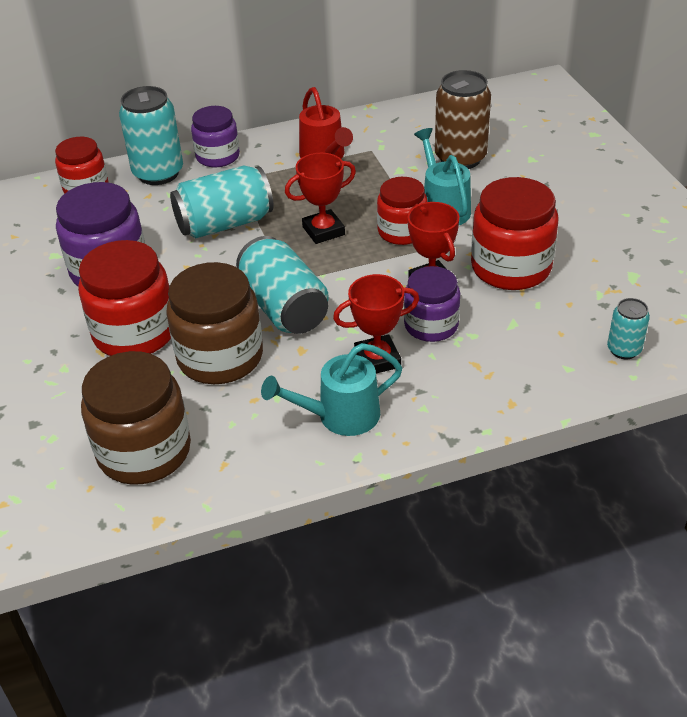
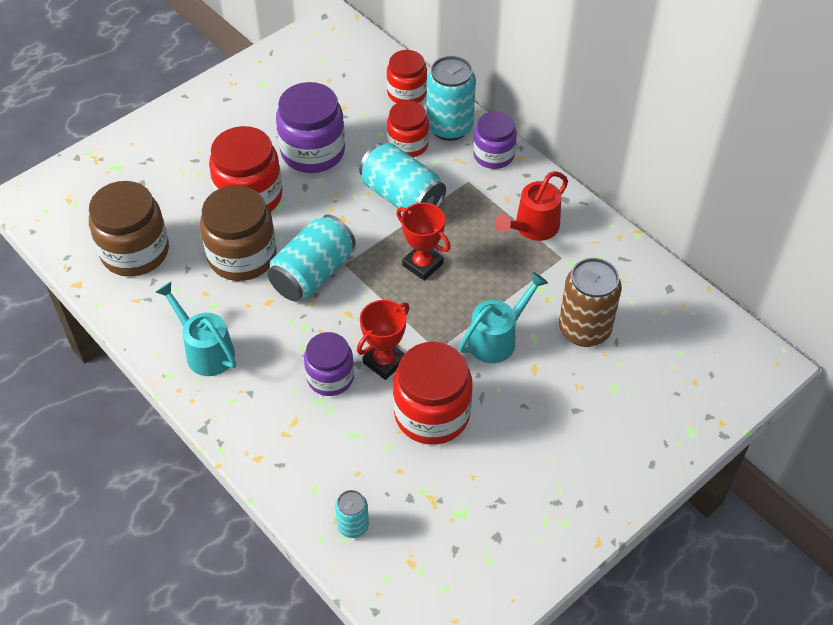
camera: 65 degrees right, 10 degrees up
red trophy [333,274,419,374] -> none
red jar [377,177,427,245] -> red jar moved to [387,101,429,157]

